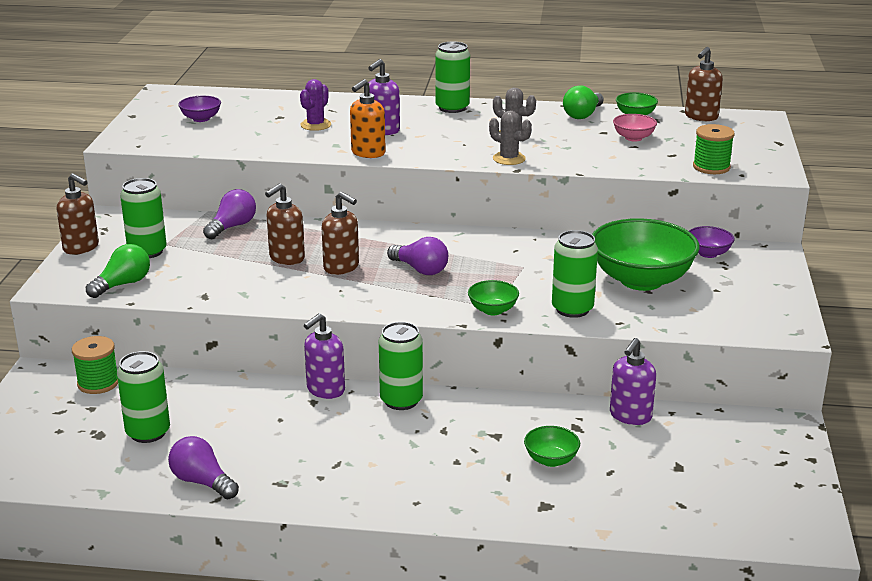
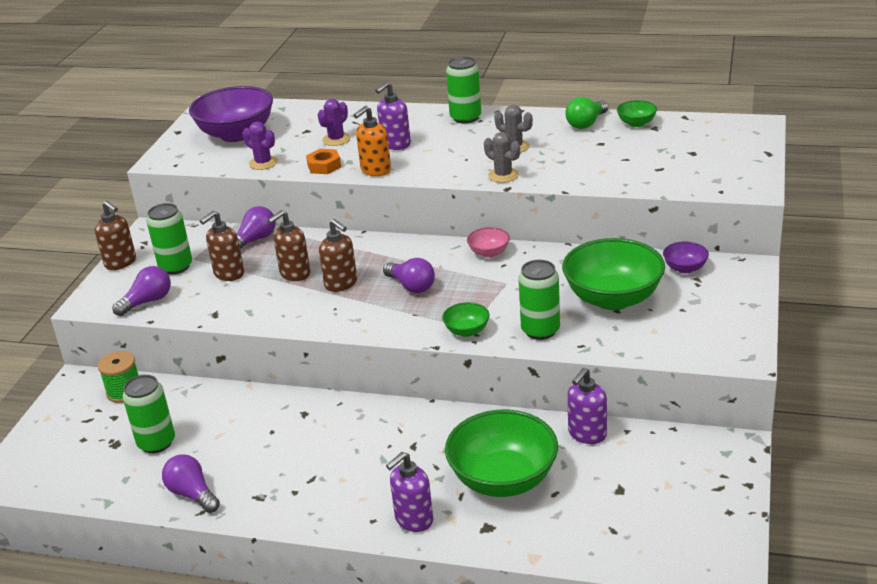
camera: 10 degrees right, 5 degrees up
green light bulb [86,244,150,298] -> purple light bulb [113,266,171,316]
purple bowl [178,96,221,122] -> purple bowl [189,86,273,142], size x2.18
purple soap dispenser [304,313,345,399] -> purple soap dispenser moved to [386,452,433,532]
green can [379,322,423,410] -> none
green bowl [524,426,580,467] -> green bowl [445,410,558,497], size x2.18
pink bowl [613,114,657,141] -> pink bowl moved to [467,227,510,258]
brown soap dispenser [685,47,723,121] -> brown soap dispenser moved to [200,211,244,281]
green spool [693,124,735,174] -> none
none -> purple cactus [242,122,278,170]
none -> orange nut [306,149,341,174]

